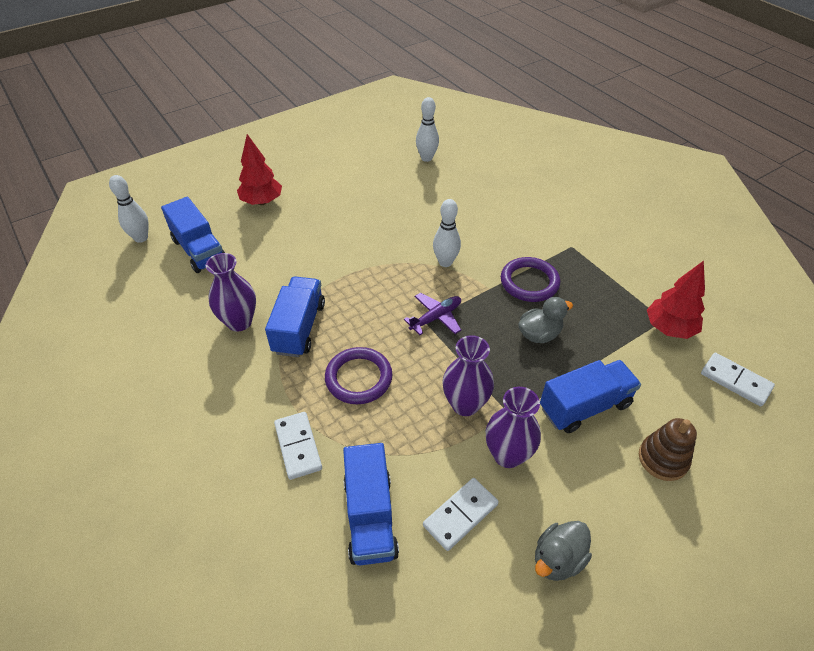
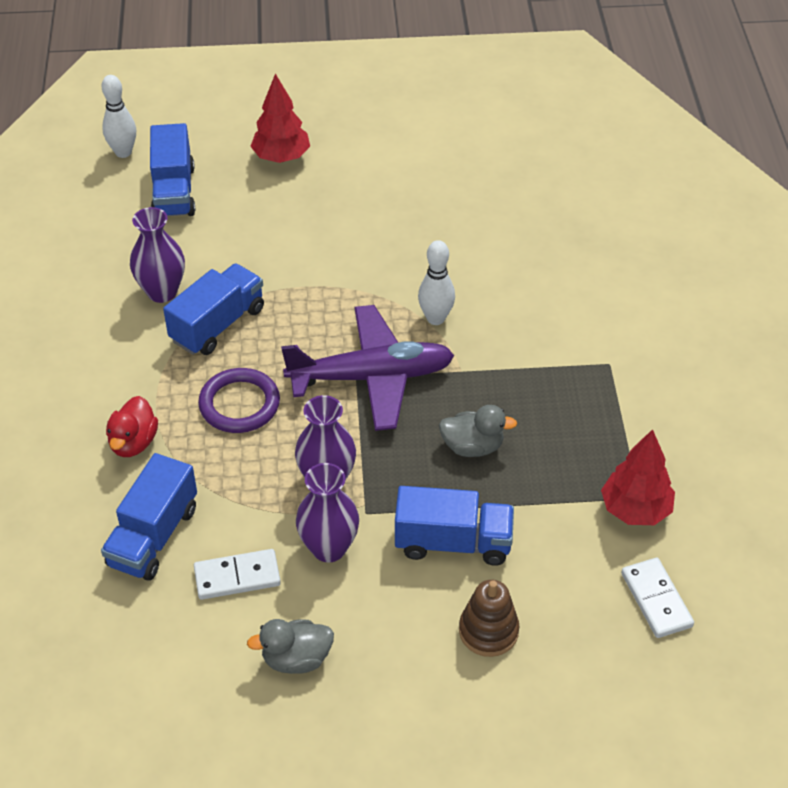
camera: 30 degrees right, 0 degrees up
white domino [274,412,322,480] -> red duck [106,396,158,457]
purple plane [404,293,461,335] -> purple plane [281,305,454,431], size x2.01
white bowling pin [416,97,439,162] -> none
purple ring [501,257,560,302] -> none

